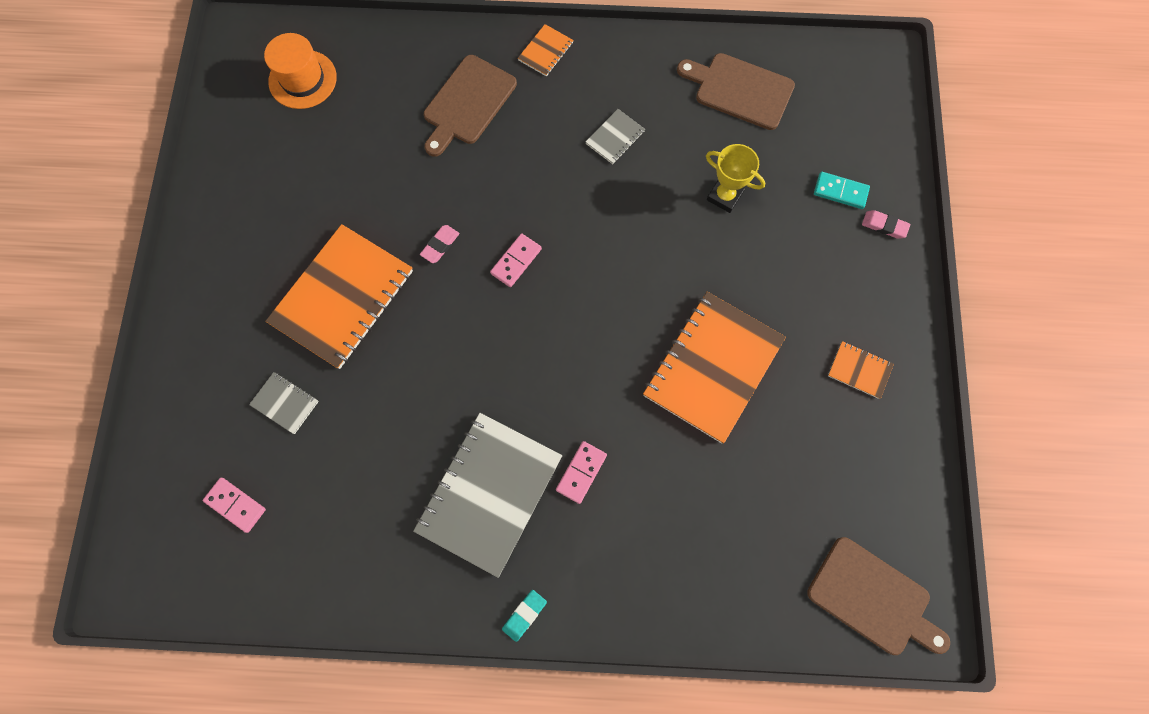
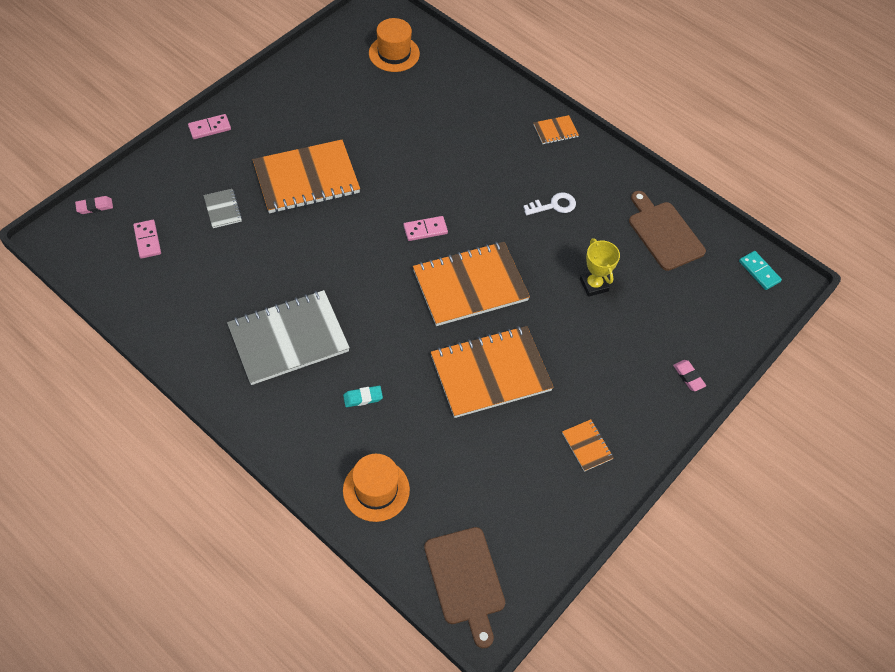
camera: 35 degrees right, 15 degrees down
pink eraser [420,225,460,263] -> pink eraser moved to [75,196,113,214]
brown cutting board [424,55,517,157] -> none
turquoise eraser [502,590,547,642] -> turquoise eraser moved to [343,386,383,407]
pink domino [556,441,607,504] -> pink domino moved to [188,114,231,139]
grey notebook [586,109,645,164] -> white key [523,193,576,215]
turquoise domino [814,172,870,209] -> turquoise domino moved to [739,251,782,290]
none -> orange hat [343,454,410,522]
none -> orange notebook [413,242,530,326]

